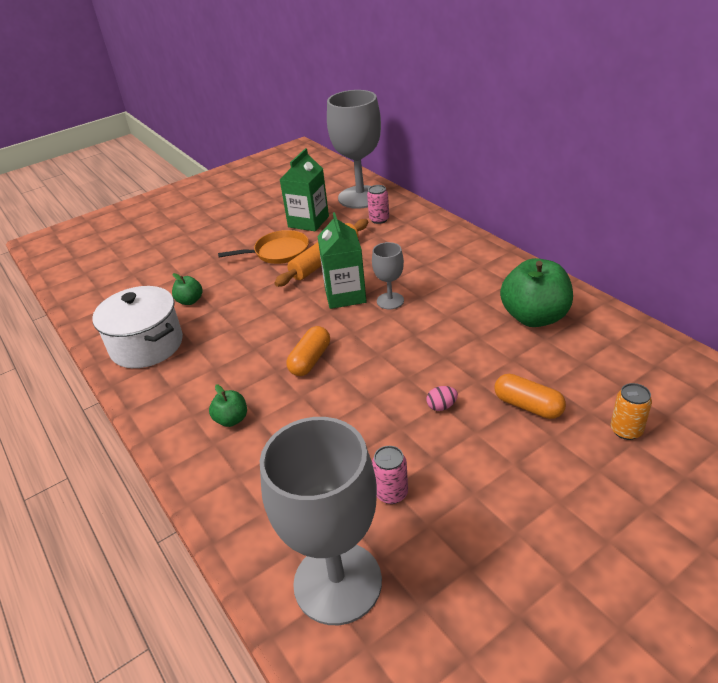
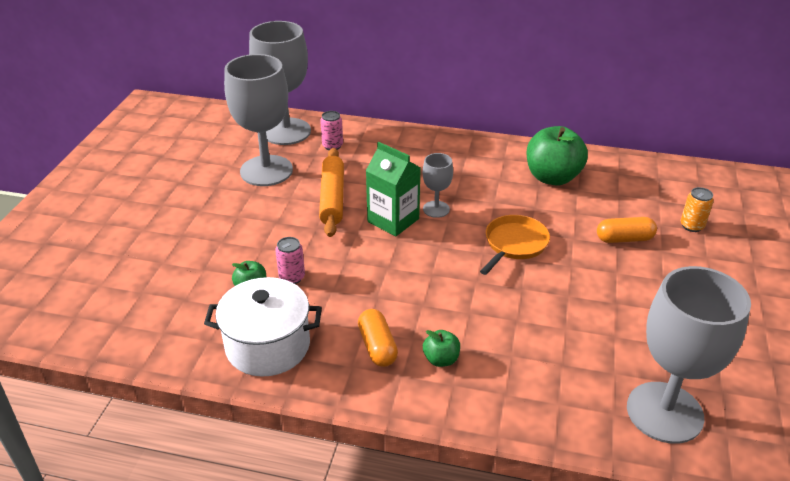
camera: 45 degrees left, 0 degrees up
orange pan [218,230,309,264] -> orange pan moved to [480,215,550,275]
green carton [279,148,329,231] -> grey goblet [224,54,293,186]
orange capsule [287,326,330,376] -> orange capsule moved to [358,309,398,367]
pink can [372,446,408,504] -> pink can moved to [275,237,305,284]
pink egg [426,386,458,411] -> none

